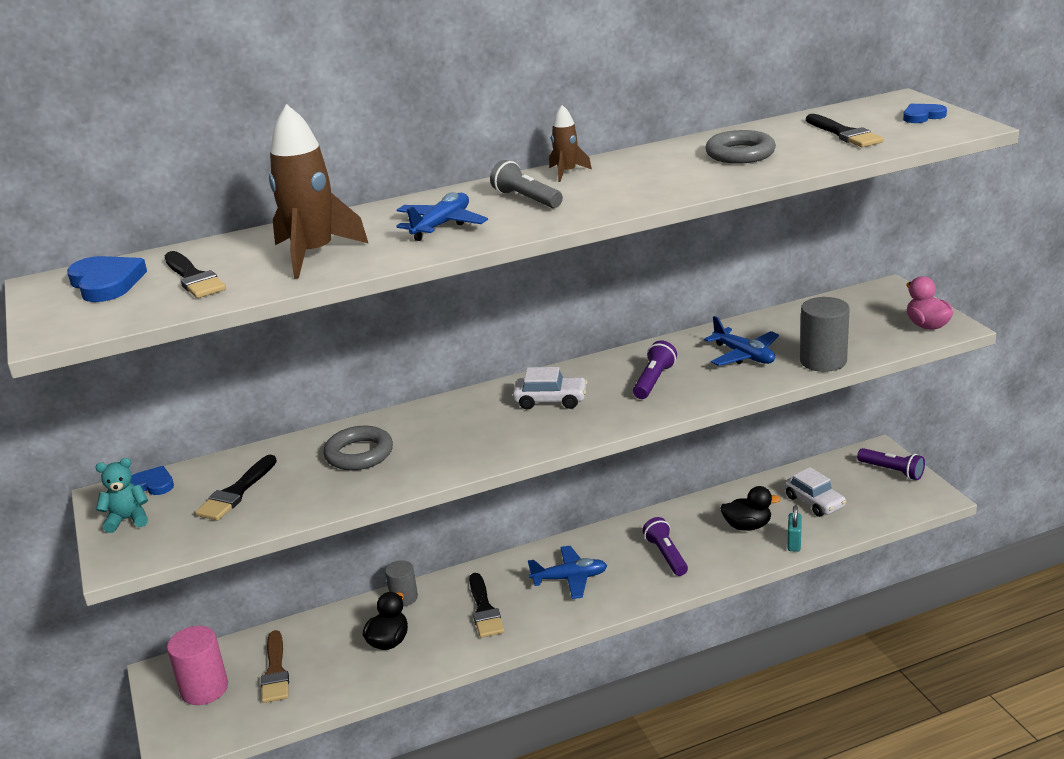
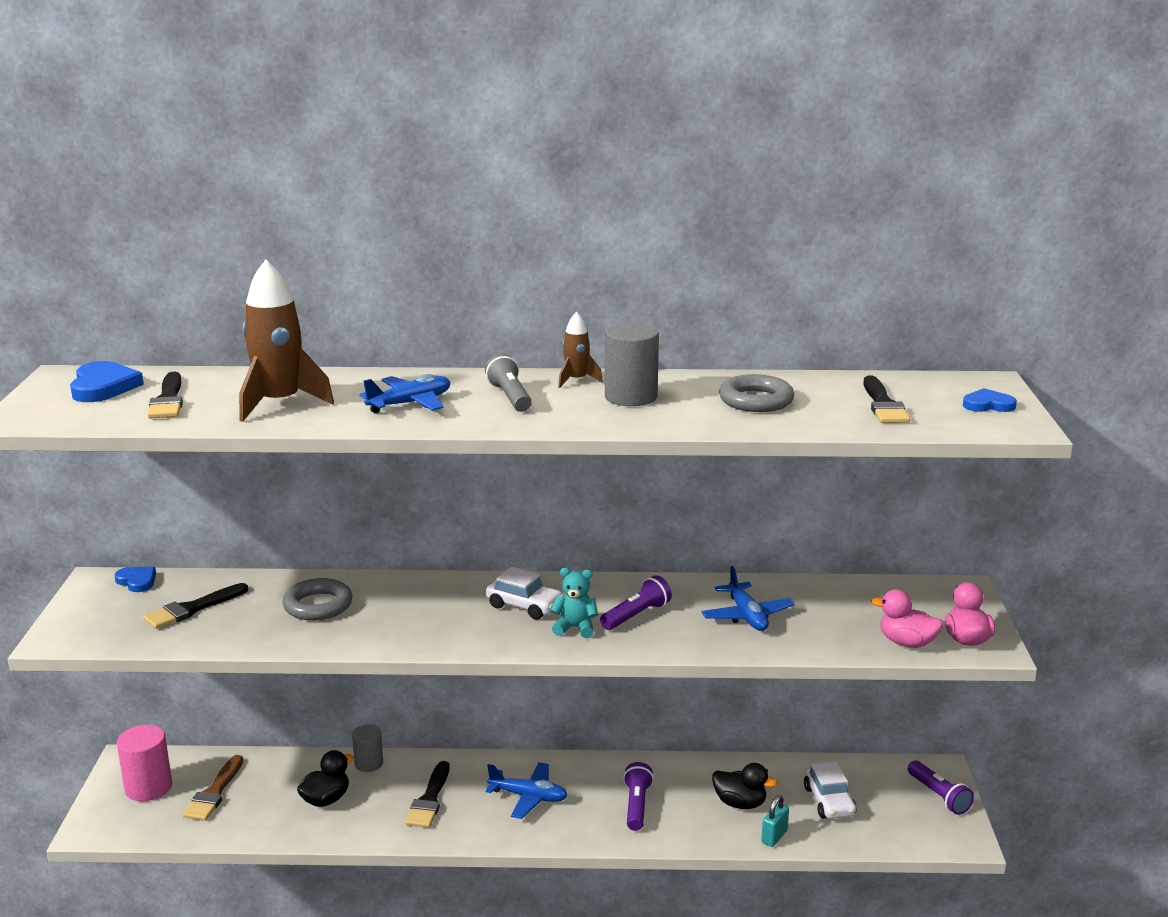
camera: 20 degrees right, 5 degrees down
turquoise teddy bear [95,458,148,533] -> turquoise teddy bear moved to [550,568,598,638]
grey cylinder [800,297,850,372] -> grey cylinder moved to [605,323,659,406]
none -> pink duck [871,589,944,648]

